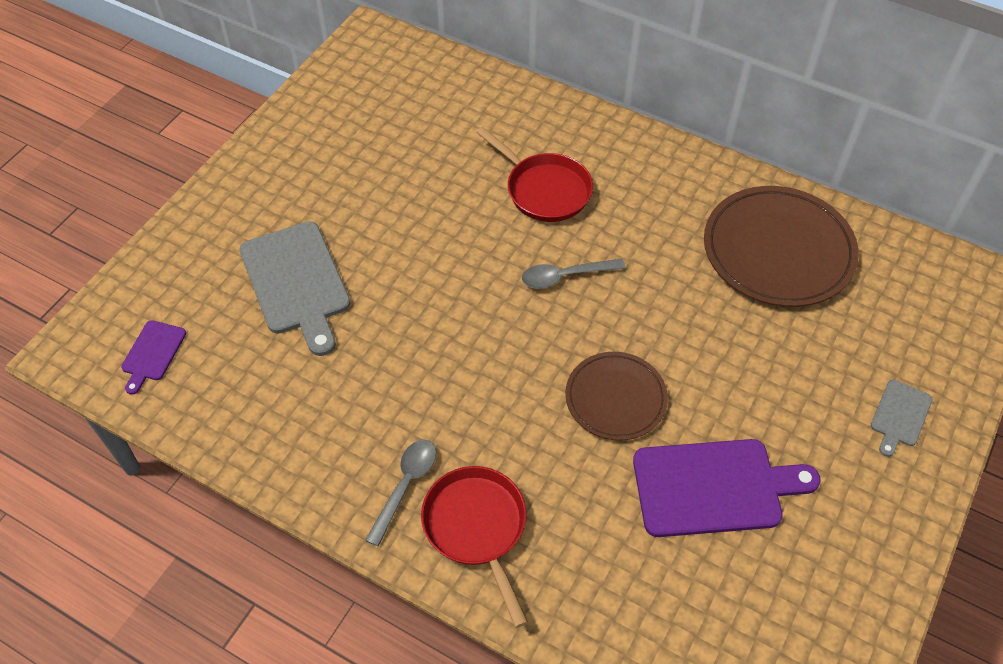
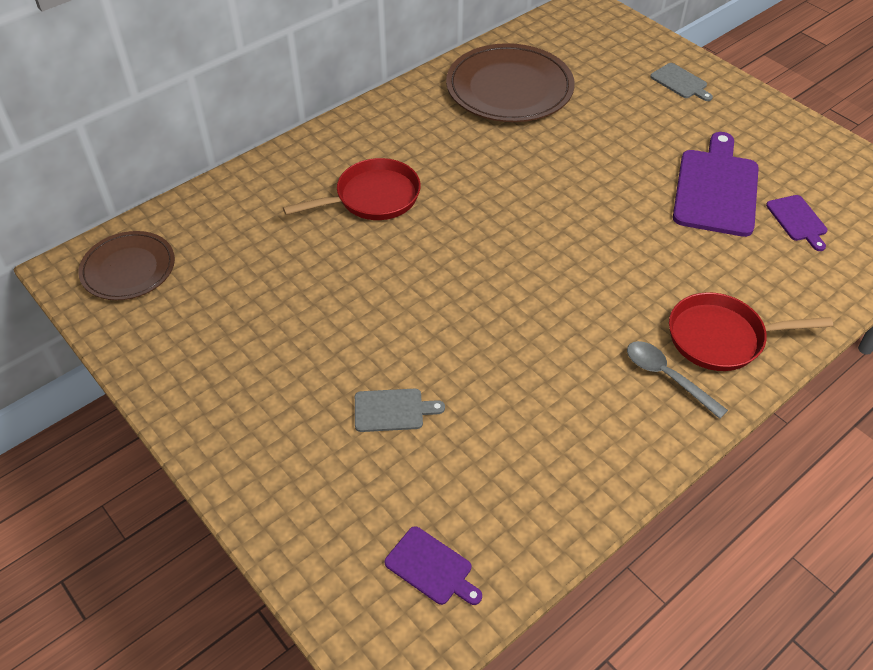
camera: 70 degrees left, 5 degrees down
grey cutting board [239,221,351,356] -> grey cutting board [355,389,445,432], size x0.50
grey spoon [522,259,626,288] -> none
brown plate [565,352,668,441] -> brown plate moved to [78,231,175,300]
none -> purple cutting board [766,195,828,251]

